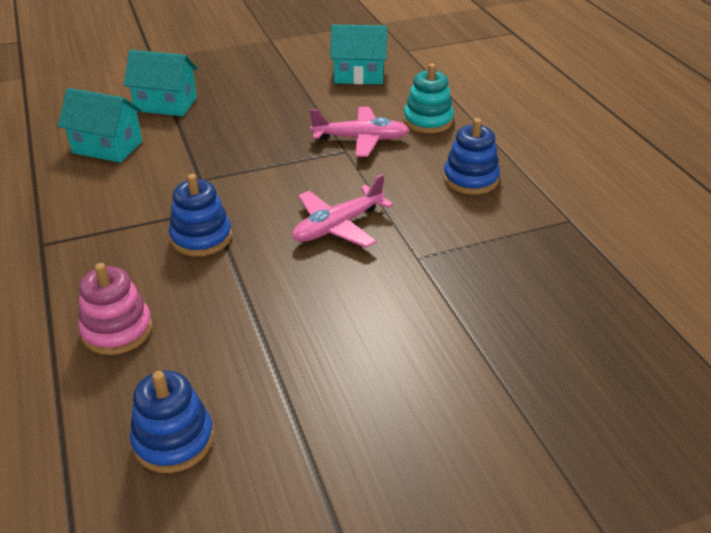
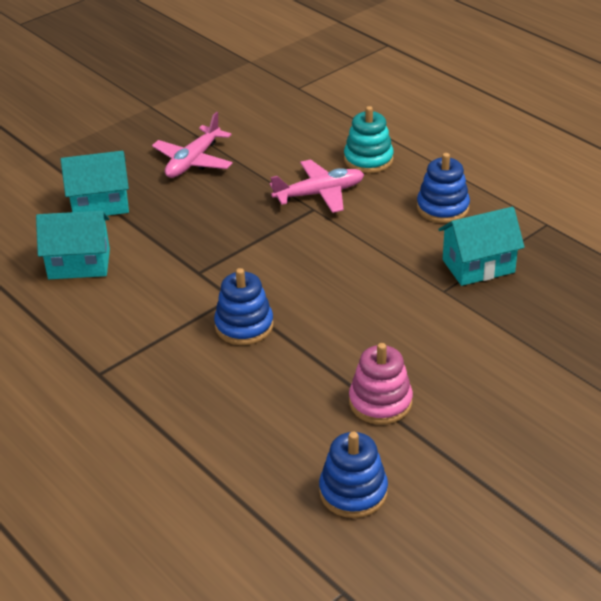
camera: 20 degrees left, 0 degrees up
pink stacking toy [78,263,152,355] -> pink stacking toy moved to [349,343,413,425]
pink plane [292,174,393,248] -> pink plane moved to [152,112,233,178]
turquoise house [330,25,387,84] -> turquoise house moved to [438,207,525,286]

